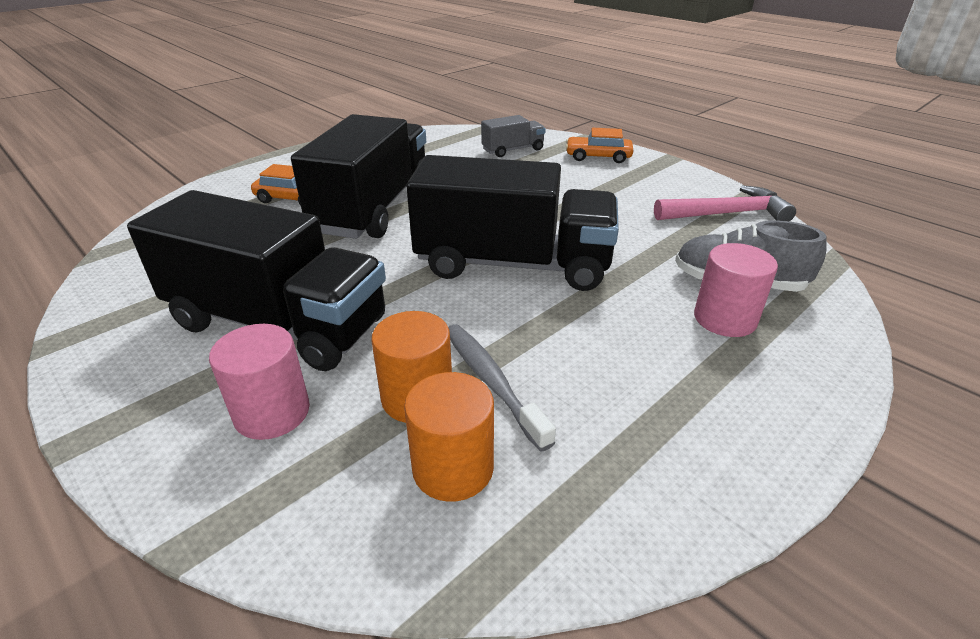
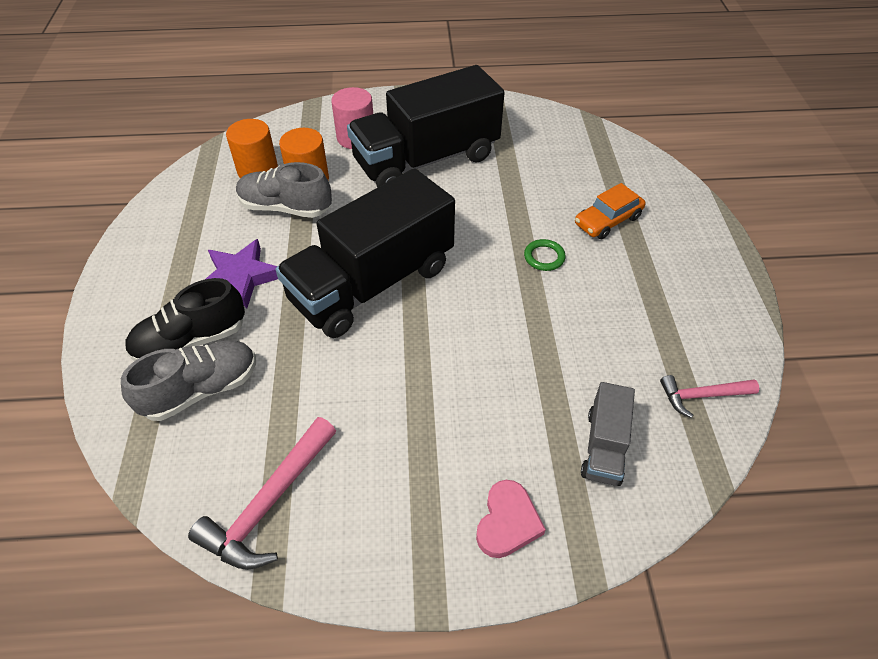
camera: 130 degrees right, 15 degrees up
black truck [291,114,426,239] -> green ring [524,239,566,271]
grey toothbrush [448,324,556,452] -> grey shoe [236,162,332,218]
orange car [566,128,634,163] -> pink heart [476,480,546,558]
pink cylinder [694,243,778,337] -> black shoe [125,278,245,361]
none -> purple star [206,239,278,308]
none -> pink hammer [660,375,759,418]

